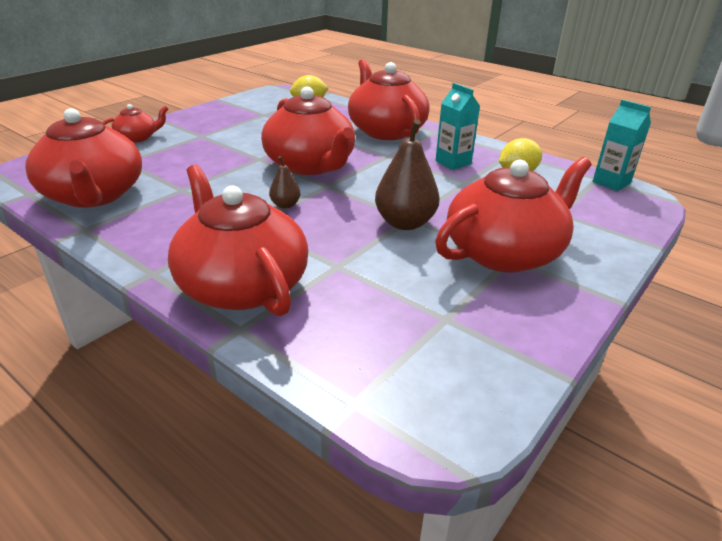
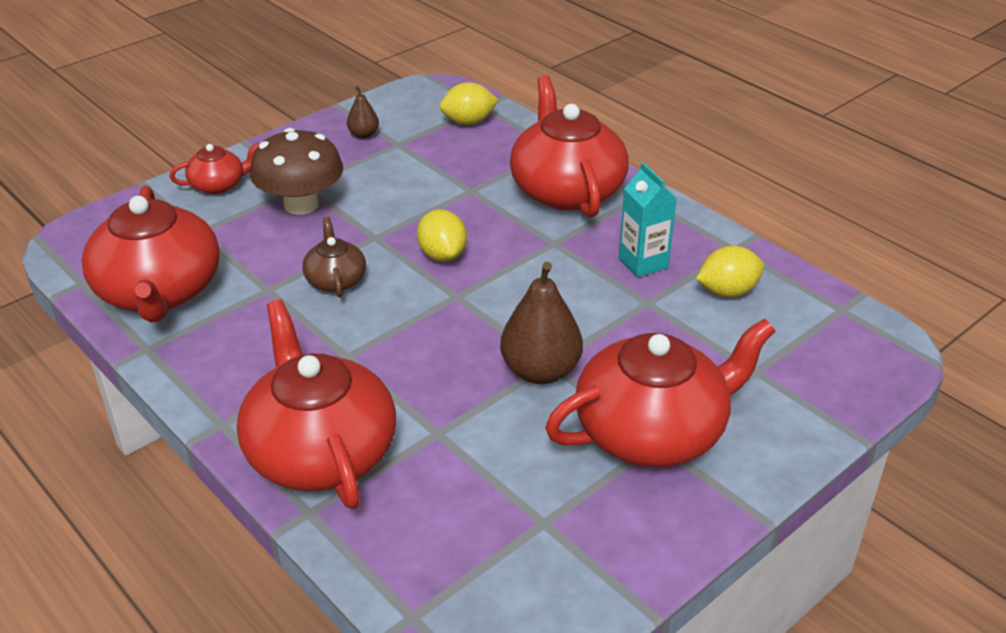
camera: 10 degrees right, 5 degrees up
red teapot [261,86,355,175] -> yellow lemon [417,209,467,262]
brown pear [269,156,301,209] -> brown pear moved to [347,86,379,139]
turquoise carton [592,100,651,191] -> none
none -> brown mushroom [250,128,343,215]
none -> brown teapot [302,217,366,297]

